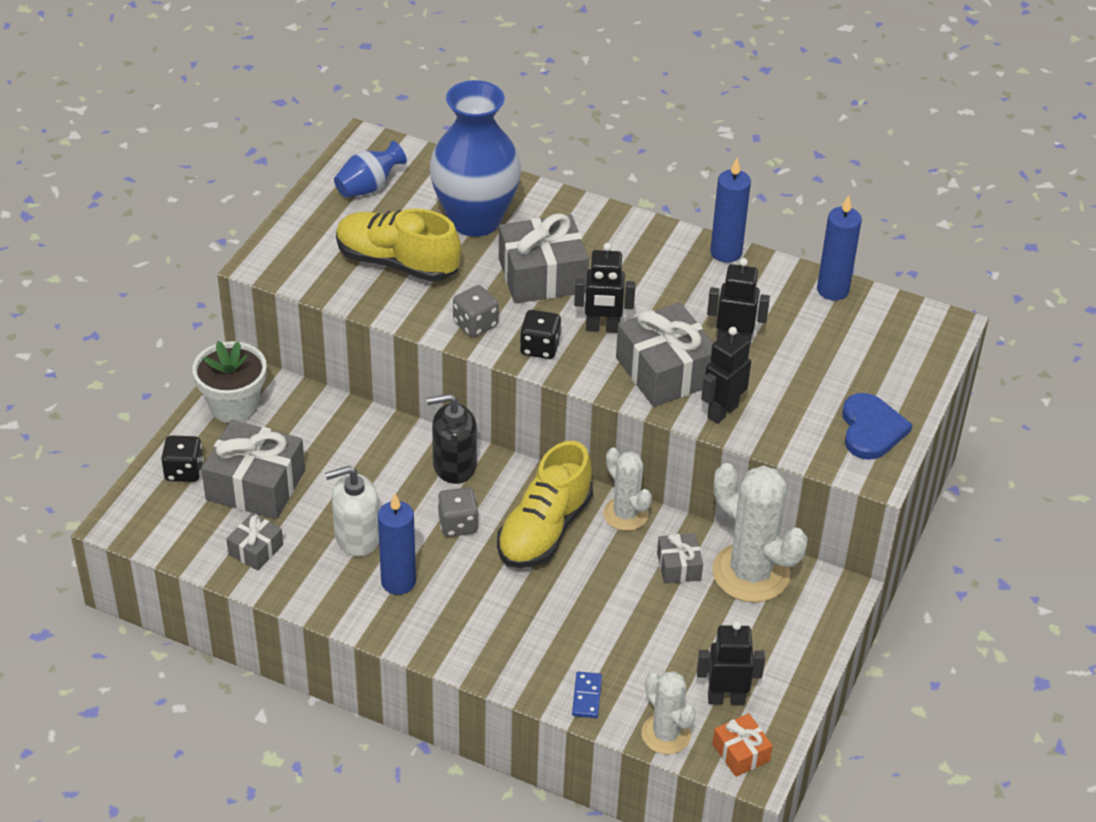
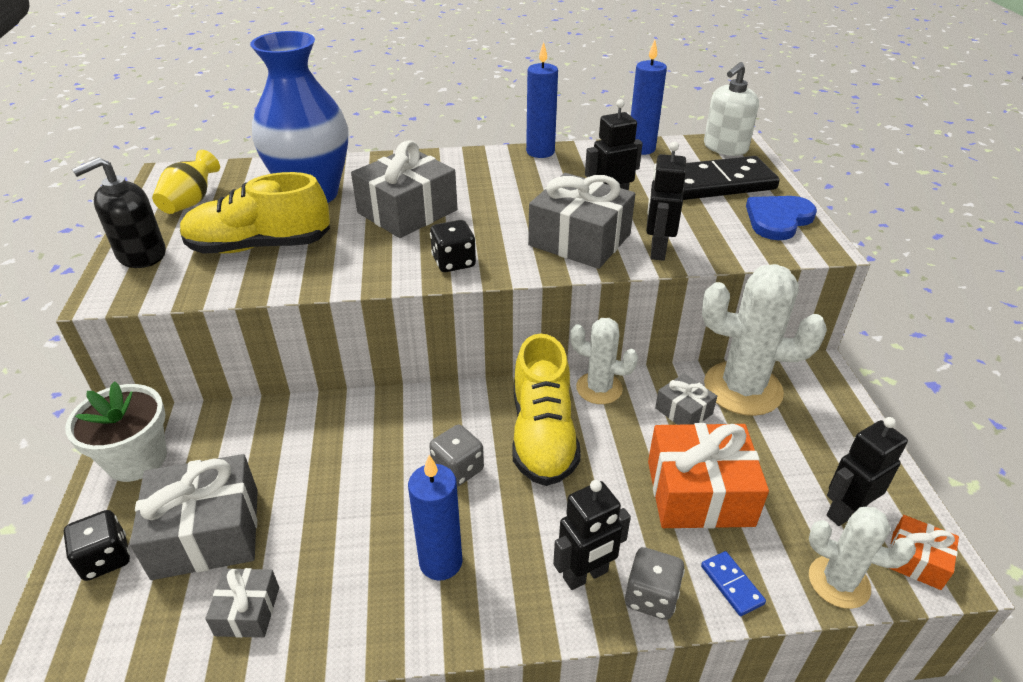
camera: 30 degrees left, 5 degrees down
white soap dispenser [325,466,379,556] -> white soap dispenser moved to [704,62,759,156]
blue vase [334,141,407,198] -> yellow vase [152,150,220,214]
black soap dispenser [427,394,477,484] -> black soap dispenser moved to [72,157,166,268]
grey dice [453,285,498,337] -> grey dice moved to [625,547,685,620]
black robot [574,243,635,333] -> black robot moved to [553,480,631,590]
blue heart [842,393,913,460] -> blue heart turned 105 degrees counterclockwise [746,196,817,240]
none -> orange gift [648,423,769,529]
none -> black domino [683,156,780,200]

